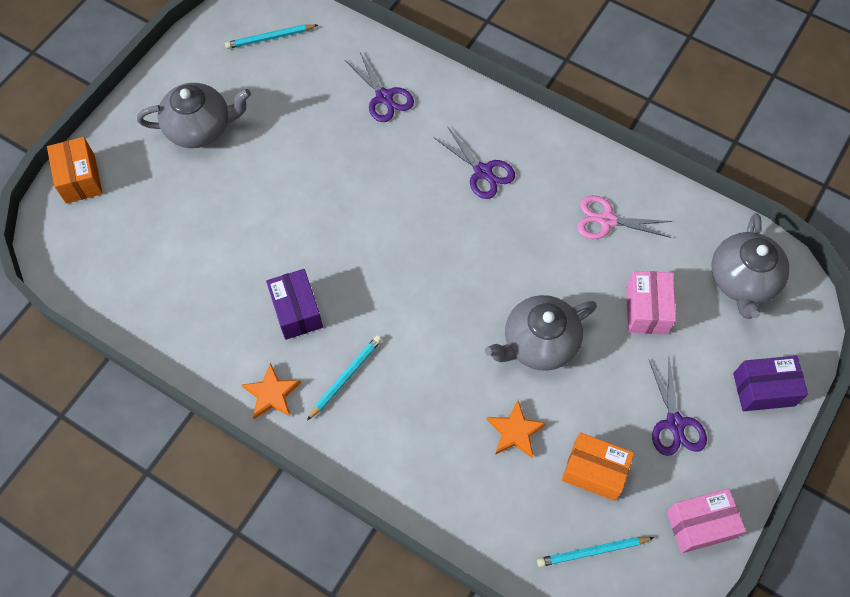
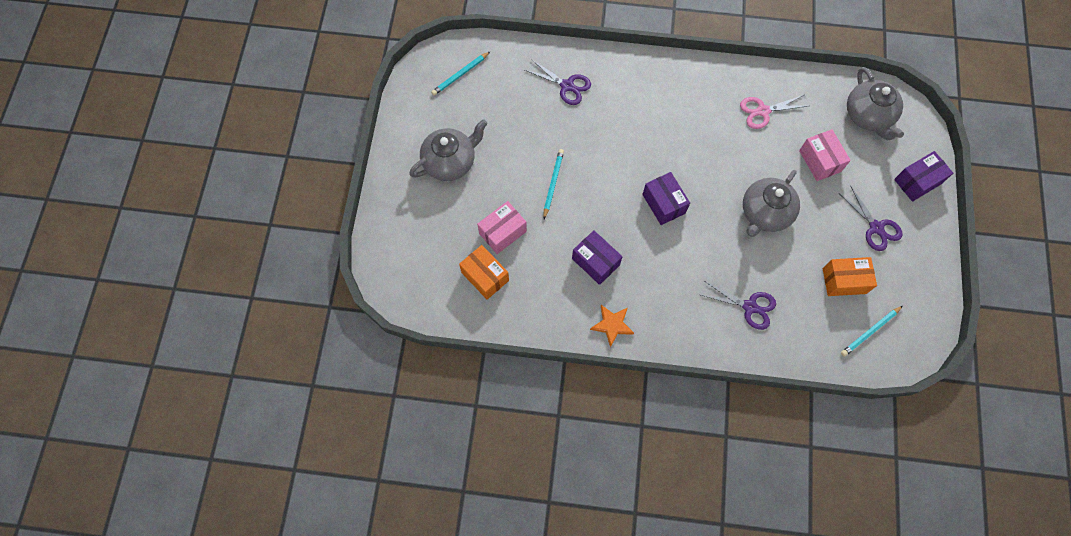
camera: 25 degrees left, 5 degrees up
orange box [47,137,103,204] -> orange box moved to [459,245,509,300]
turquoise pencil [307,335,382,421] -> turquoise pencil moved to [543,149,564,219]
purple scissors [435,126,515,199] -> purple scissors moved to [701,281,776,330]
orange star [486,400,546,458] -> none
pink box [666,489,746,553] -> pink box moved to [477,201,527,254]
none -> purple box [642,172,690,225]

